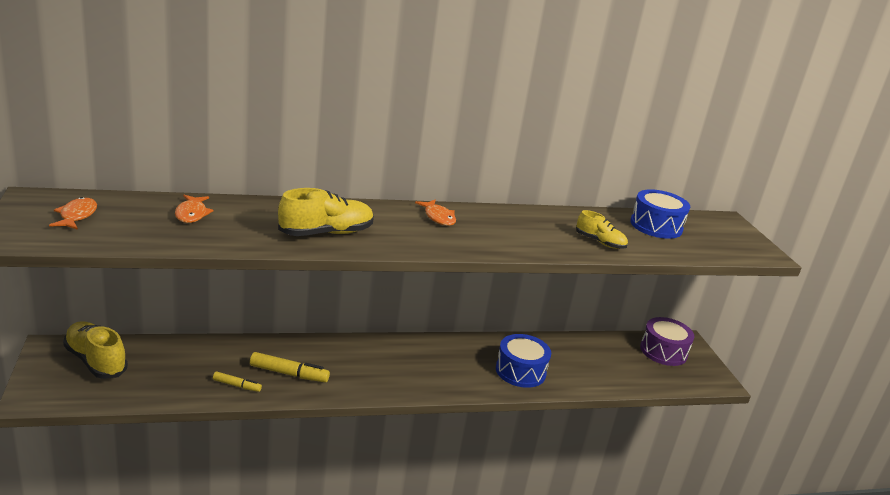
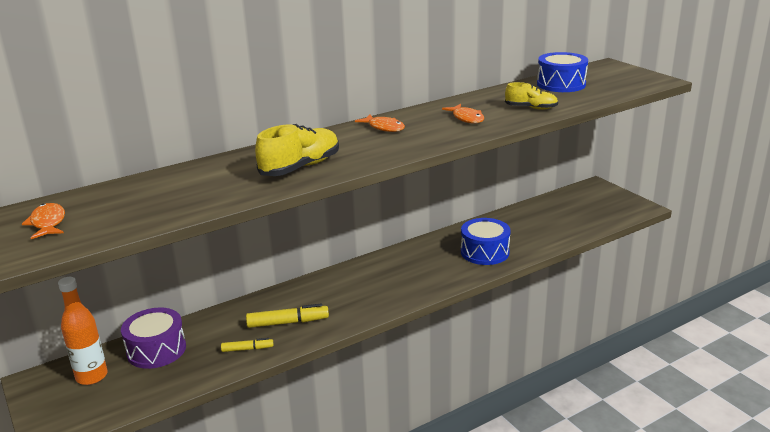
camera: 15 degrees left, 0 degrees up
yellow shoe [63,321,128,379] -> orange bottle [58,277,108,385]
orange fish [175,195,213,223] -> orange fish moved to [442,104,484,124]
purple drum [640,317,694,366] -> purple drum moved to [121,308,186,369]

